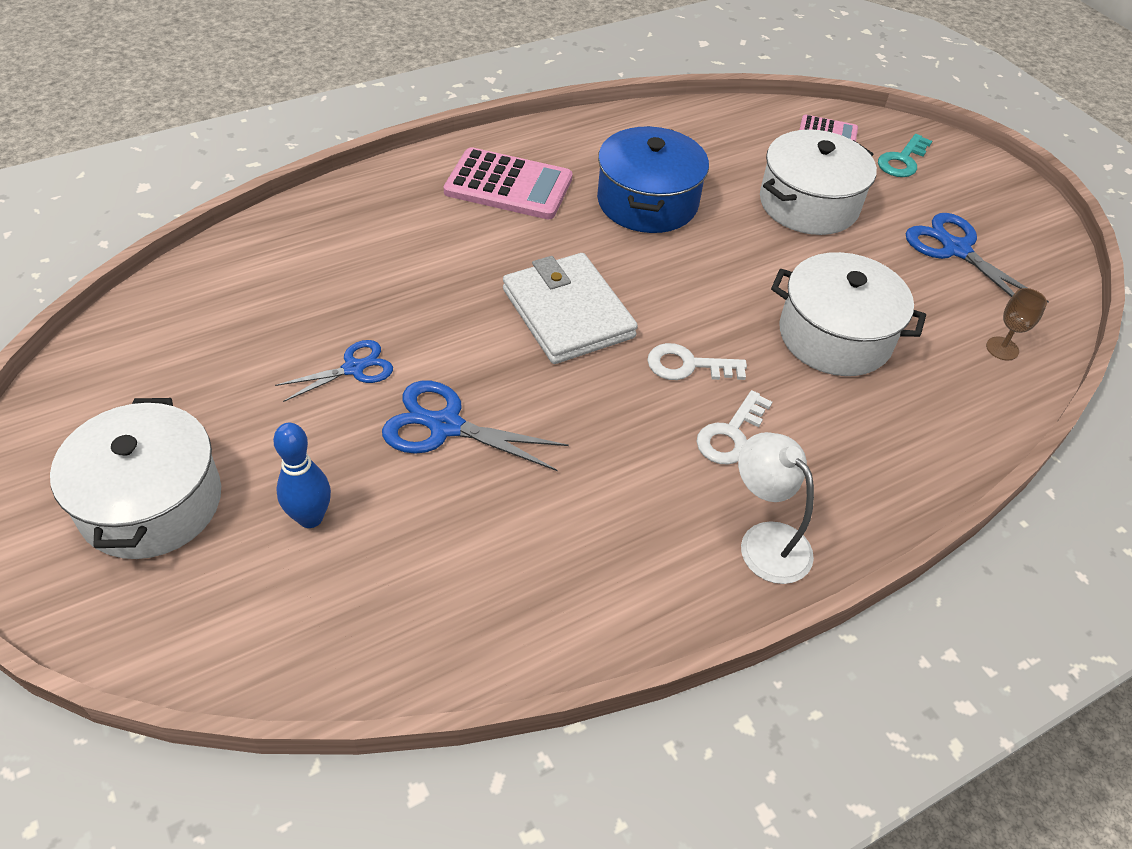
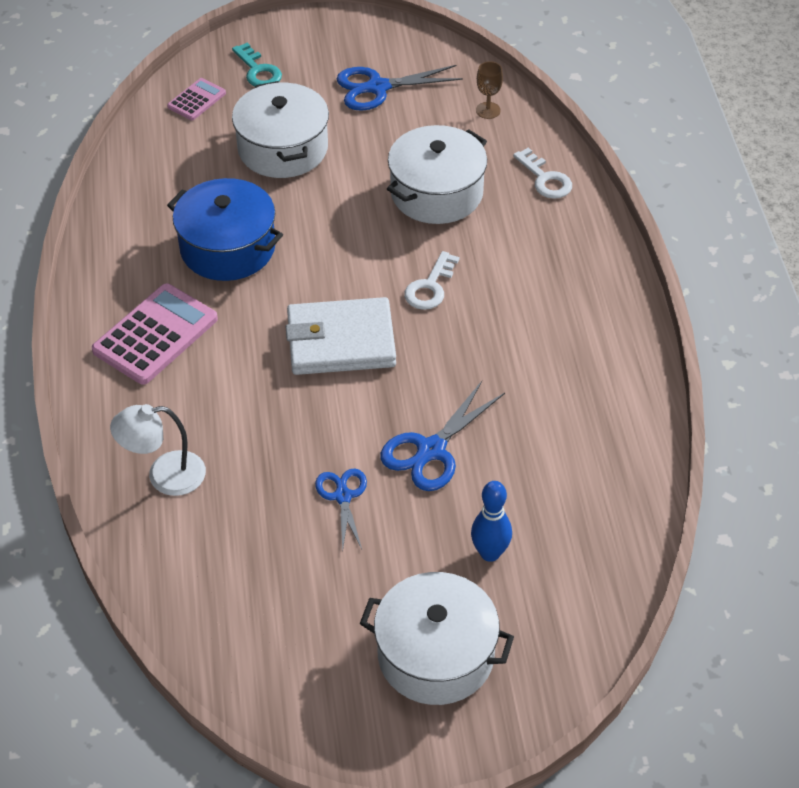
camera: 65 degrees left, 0 degrees up
white key [696,390,772,465] -> white key moved to [513,148,572,199]
white lamp [738,432,814,584] -> white lamp moved to [110,404,206,496]

